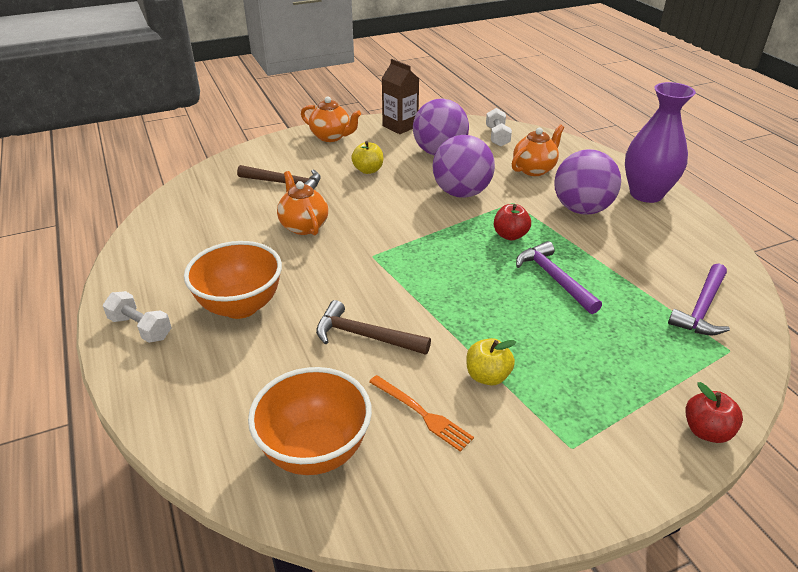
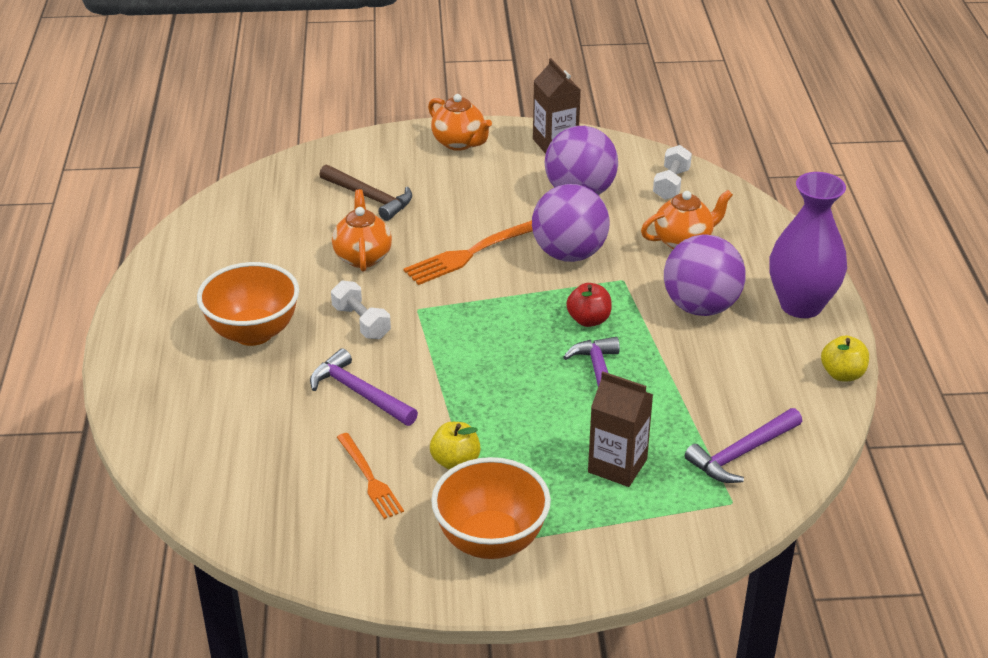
camera: 20 degrees right, 0 degrees up
white dumbbell [103,291,171,343] -> white dumbbell moved to [331,280,391,339]
orange bowl [248,367,372,475] -> orange bowl moved to [431,457,551,559]
brown hammer [316,300,431,355] -> purple hammer [310,348,418,426]
yellow apple [351,141,383,174] -> yellow apple moved to [821,335,869,381]
red apple [685,382,743,443] -> none
none -> orange fork [403,220,533,285]
none -> brown carton [588,372,653,487]

